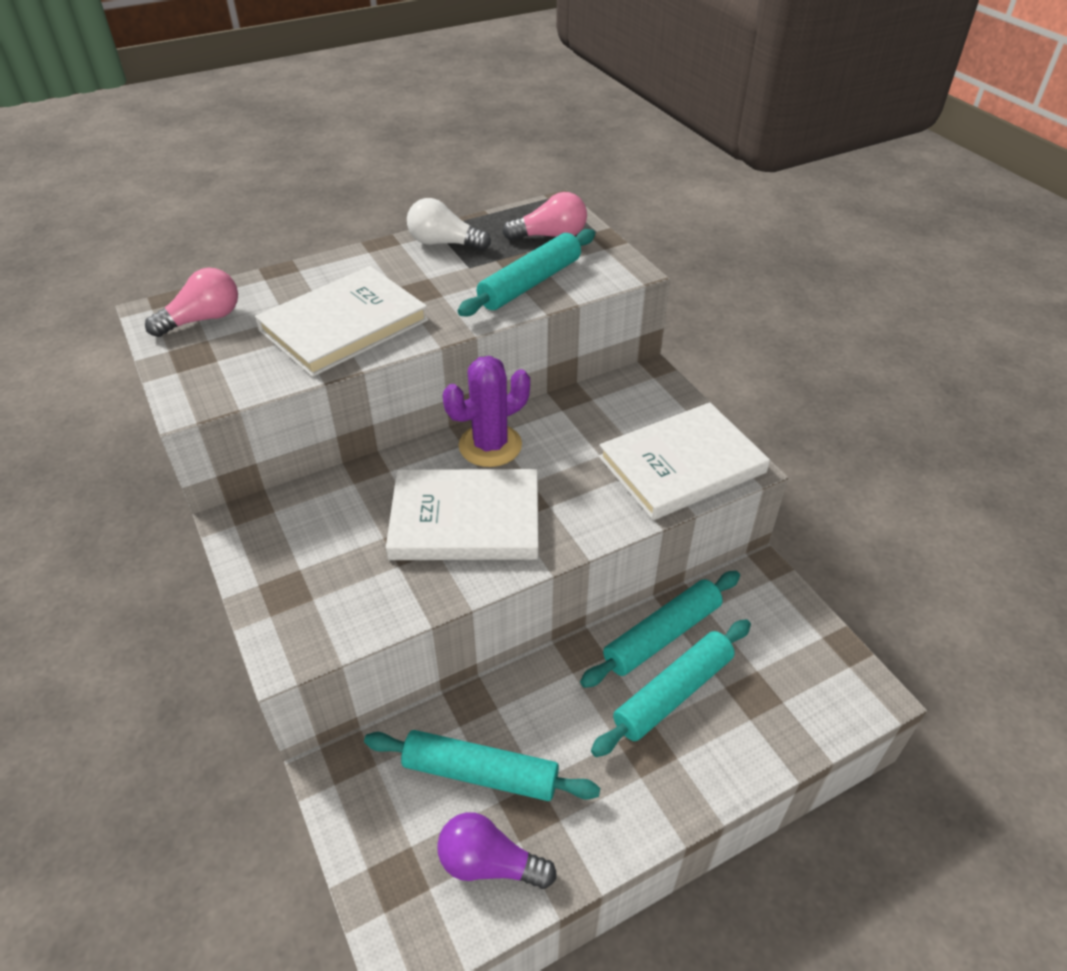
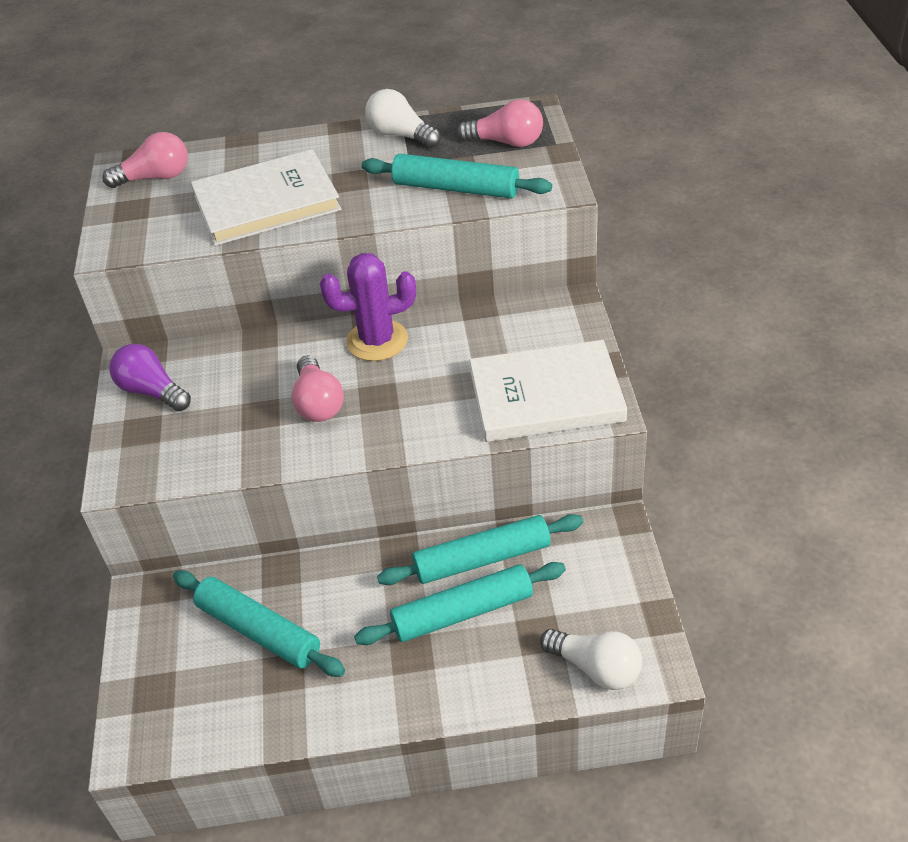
camera: 25 degrees right, 0 degrees up
white book [386,469,539,560] -> pink light bulb [292,355,344,422]
purple light bulb [437,812,557,889] -> purple light bulb moved to [109,344,191,411]
turquoise rolling pin [458,229,595,316] -> turquoise rolling pin turned 45 degrees clockwise [362,154,552,199]
none -> white light bulb [540,629,642,690]

